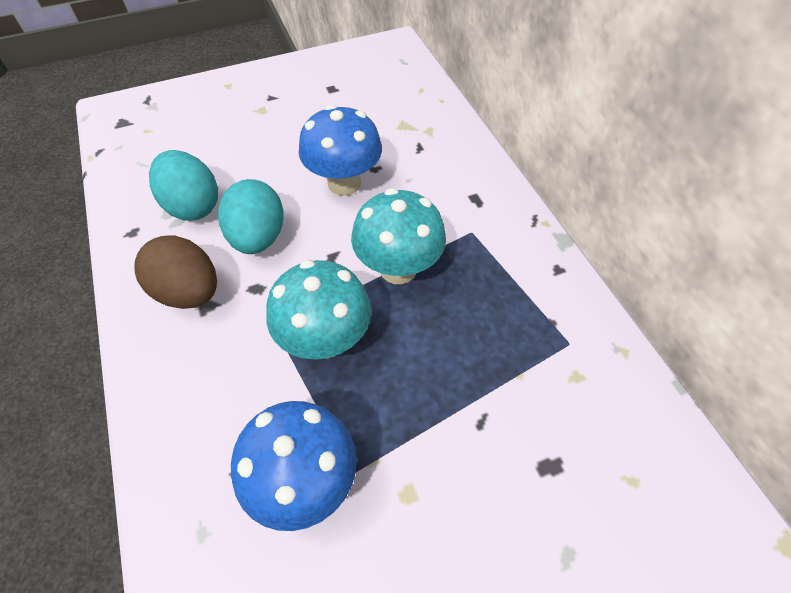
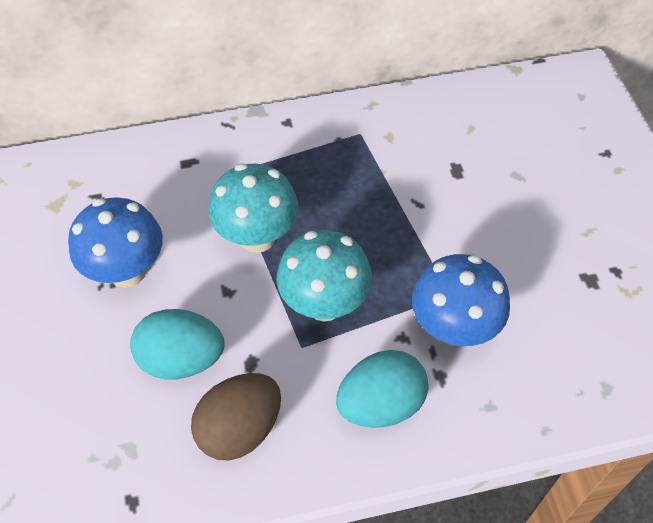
camera: 80 degrees left, 0 degrees up
turquoise egg [149,150,218,221] -> turquoise egg moved to [336,350,429,428]

